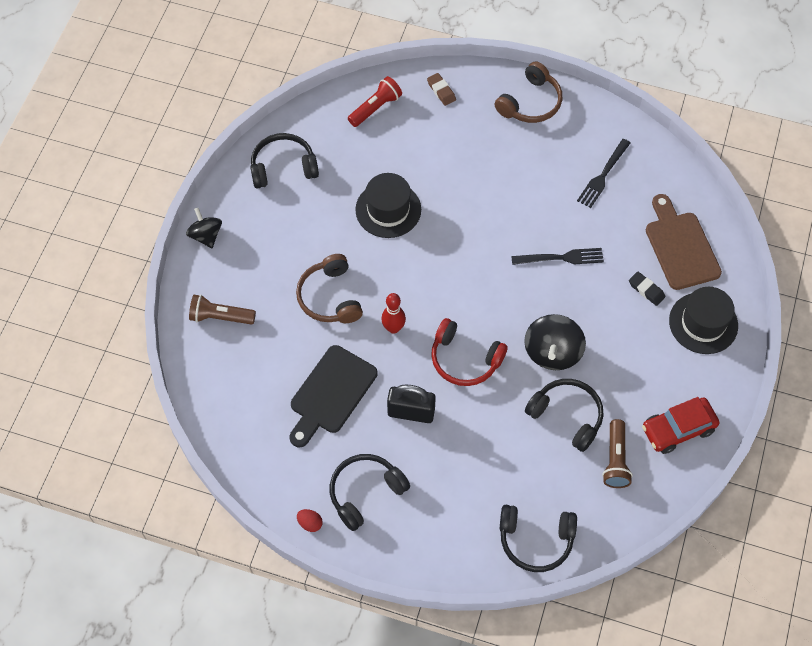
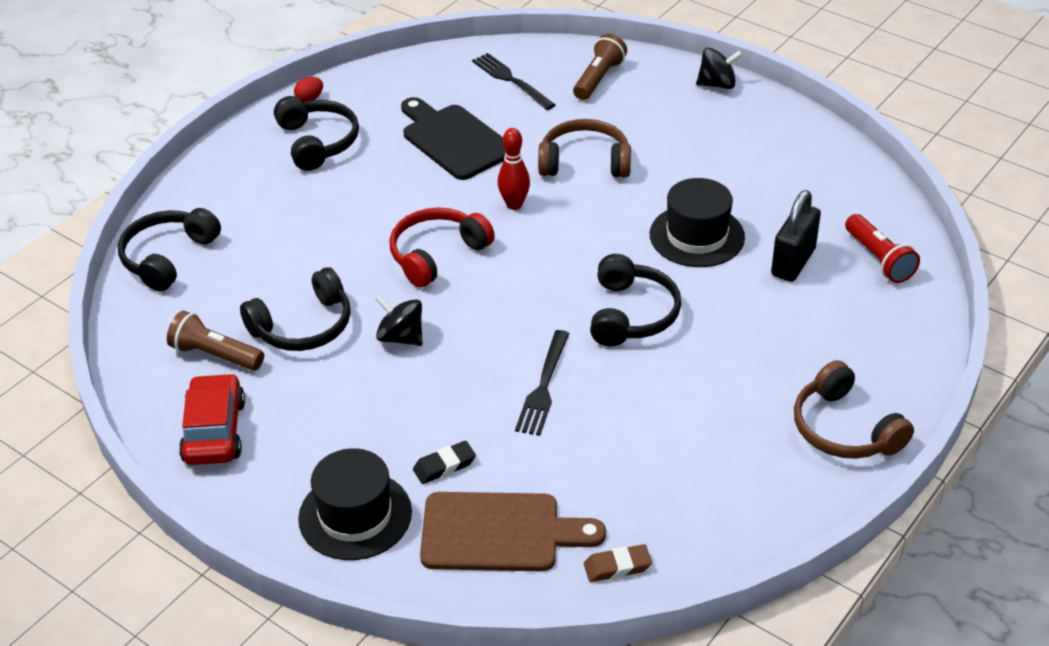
camera: 110 degrees right, 20 degrees down
black headphones [250,133,319,189] -> black headphones moved to [590,254,681,347]
black padlock [387,384,436,423] -> black padlock moved to [771,190,821,282]
brown eraser [427,73,456,106] -> brown eraser moved to [584,544,652,582]
black spinning top [524,314,586,370] -> black spinning top [376,295,422,346], size x0.66
black fork [577,139,630,208] -> black fork moved to [472,53,555,110]

